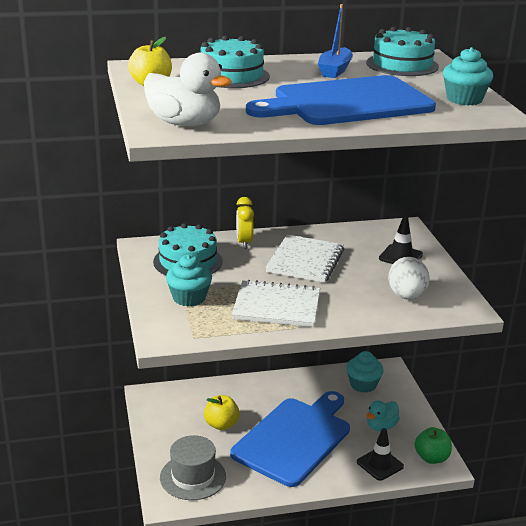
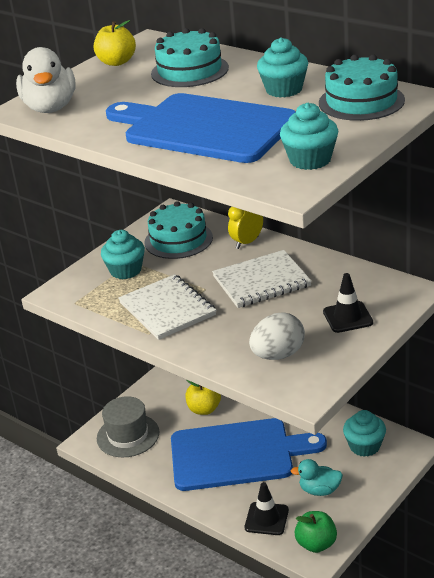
camera: 55 degrees right, 5 degrees up
blue boat [318,4,353,78] -> turquoise cupcake [257,37,308,98]

